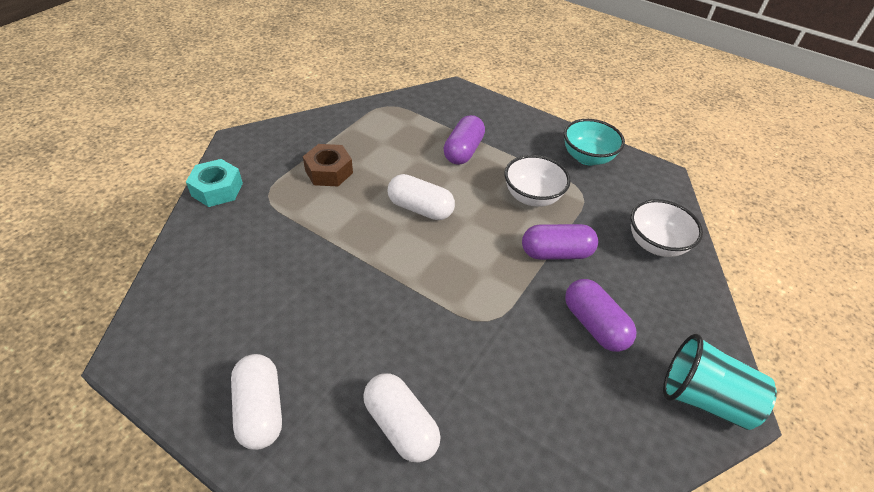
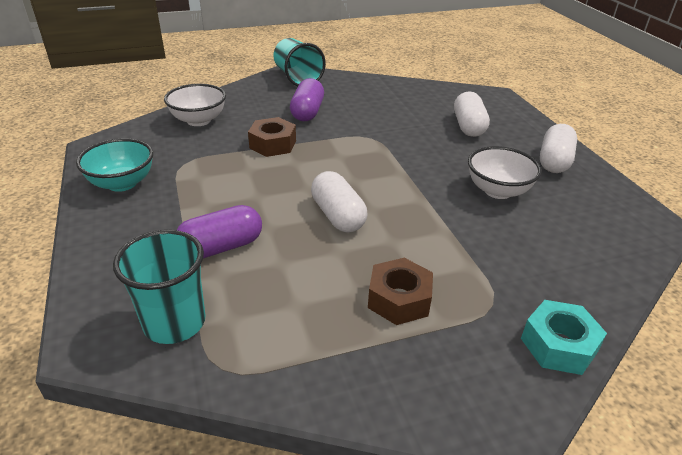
camera: 140 degrees left, 10 degrees down
white bowl [505,155,571,207] -> white bowl moved to [468,146,542,199]
purple capsule [522,224,598,260] -> brown nut [248,117,296,157]
none -> turquoise cup [113,230,205,344]

